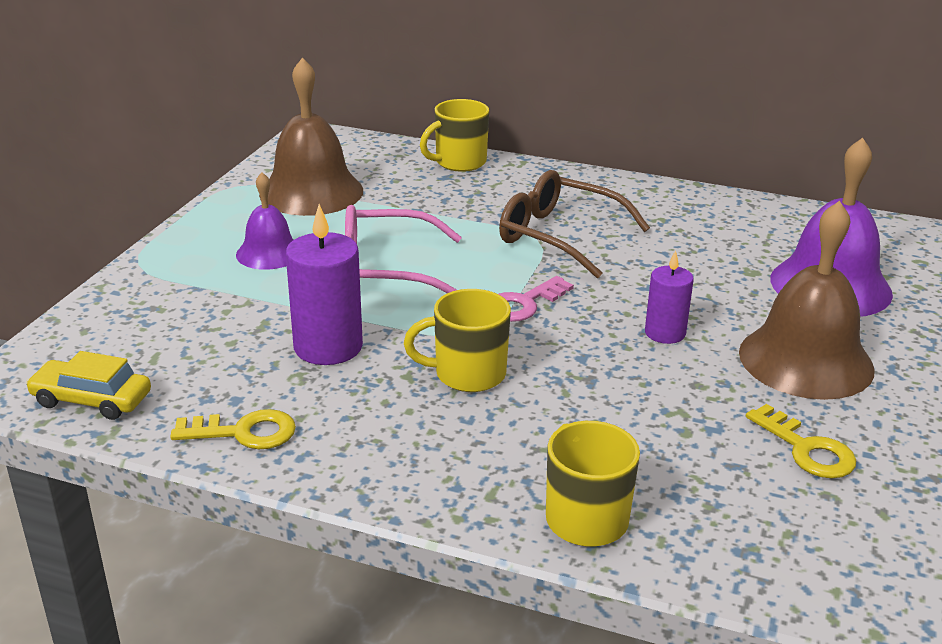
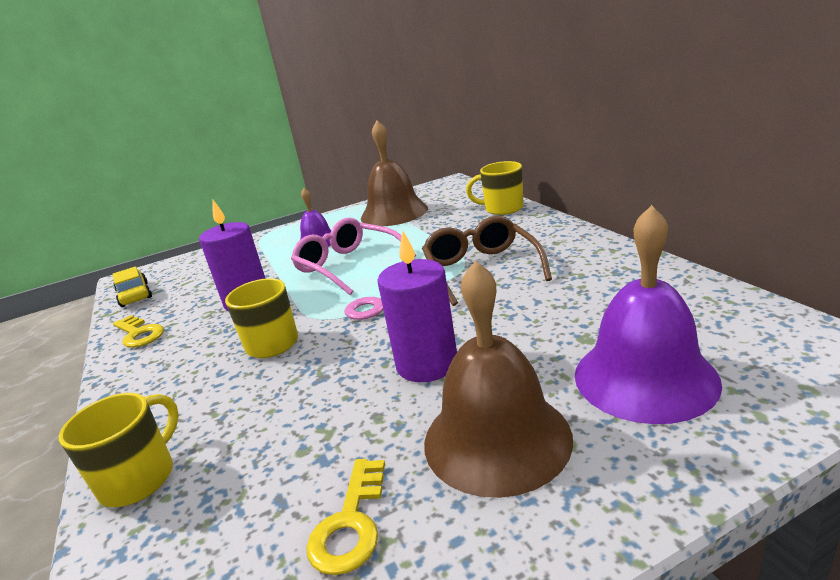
camera: 50 degrees right, 5 degrees down
purple candle [645,250,694,344] -> purple candle [377,230,457,382], size x1.64

